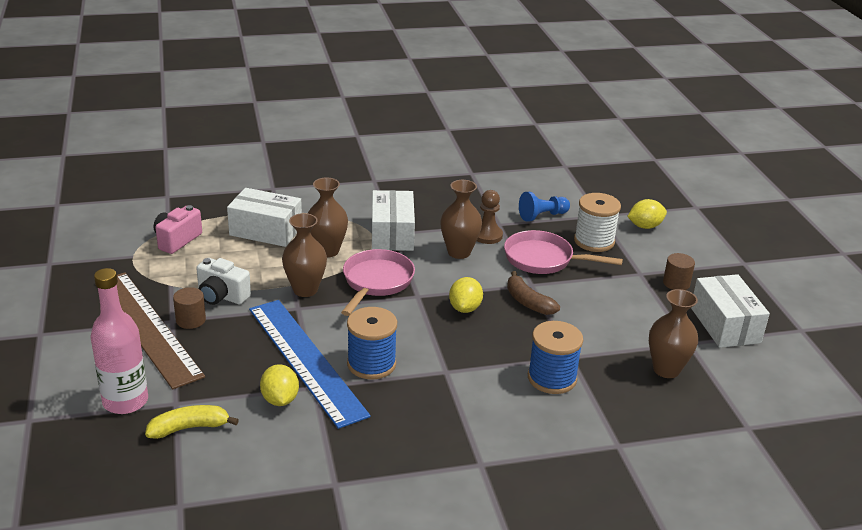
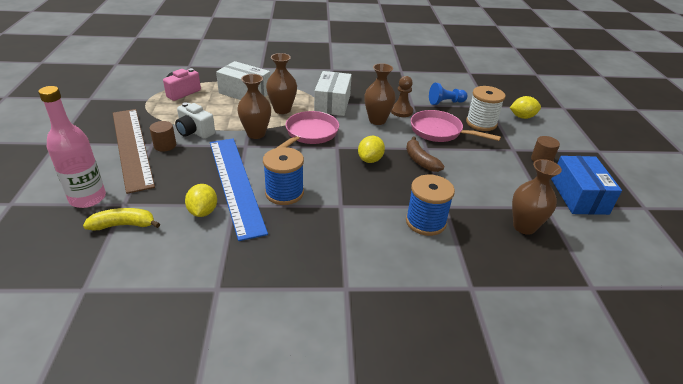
camera: 10 degrees right, 5 degrees up
white box [691,274,770,348] -> blue box [551,156,622,215]

